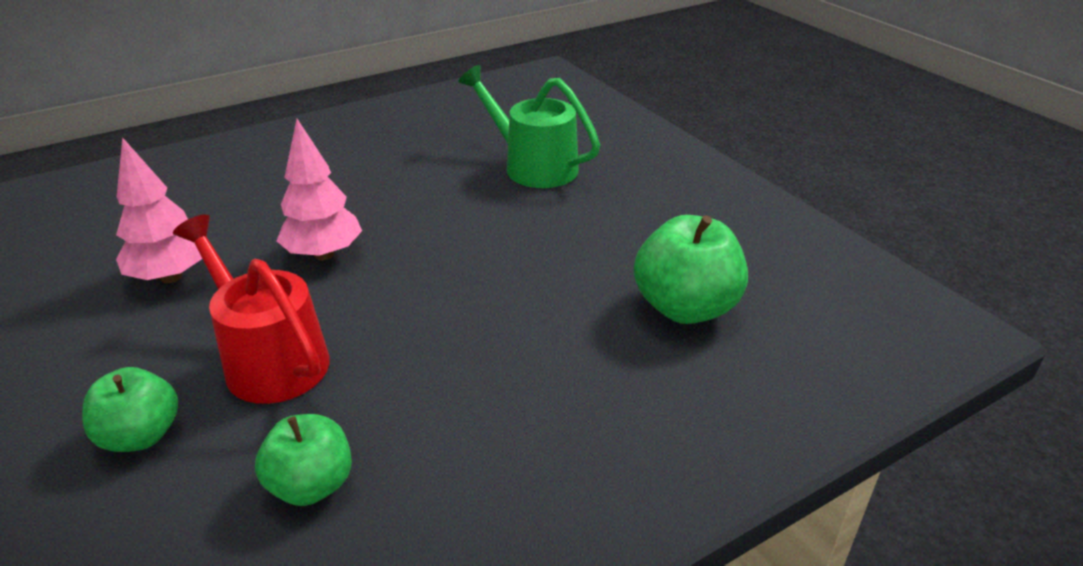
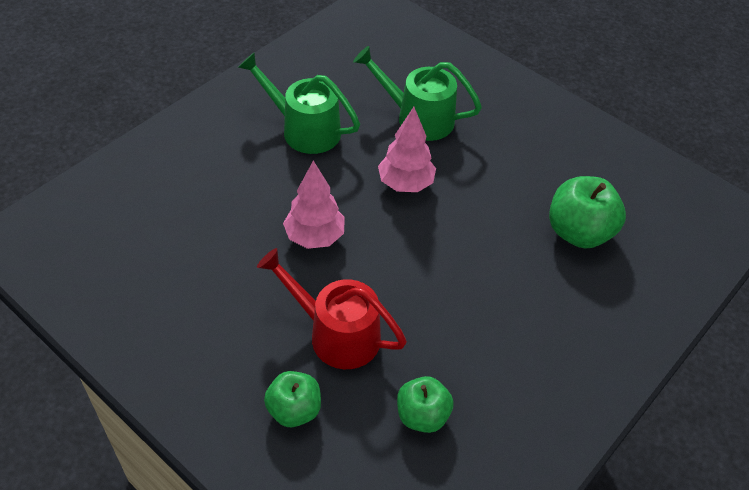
camera: 20 degrees left, 15 degrees up
pink tree [116,137,202,283] -> pink tree moved to [378,107,436,192]
none -> green watering can [238,52,360,154]

